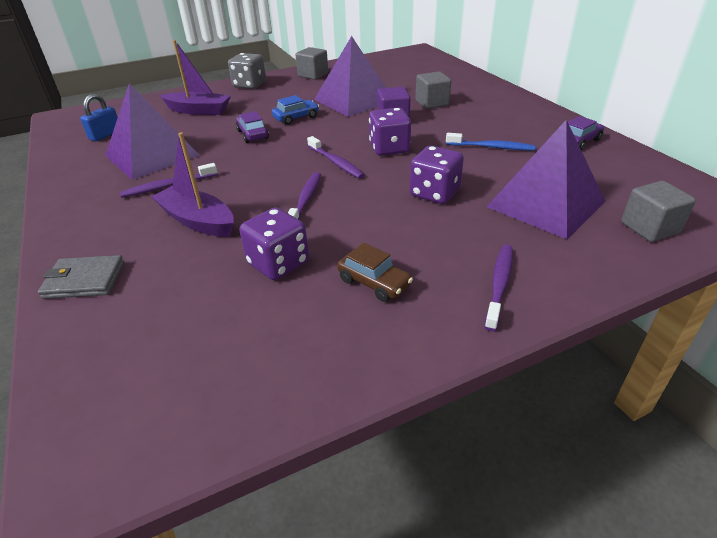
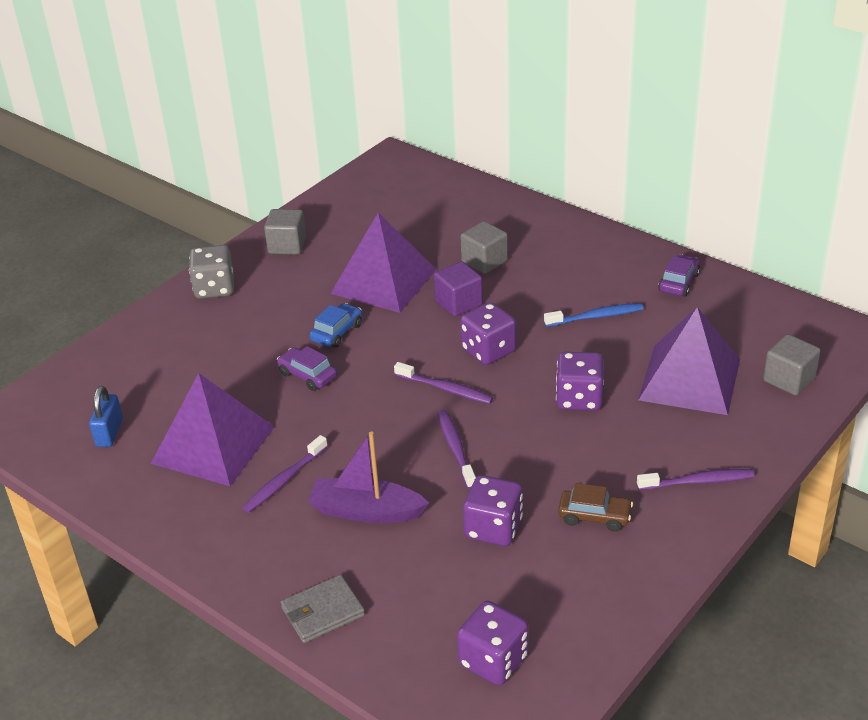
camera: 25 degrees left, 0 degrees up
purple boat [160,40,231,115] -> none
purple toothbrush [484,245,513,331] -> purple toothbrush turned 90 degrees clockwise [637,469,755,490]
none -> purple dice [457,601,529,686]

